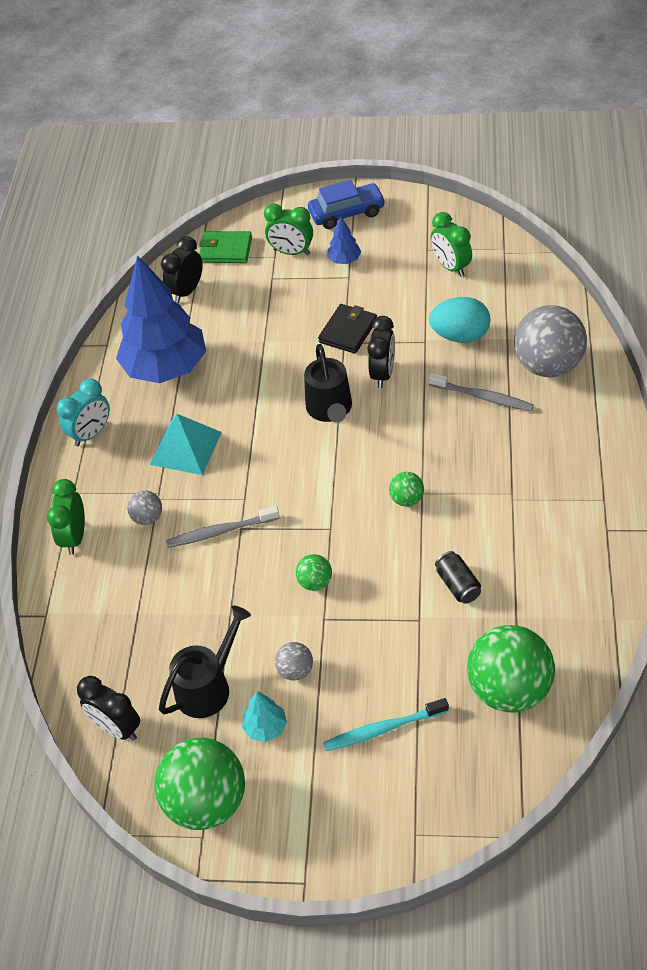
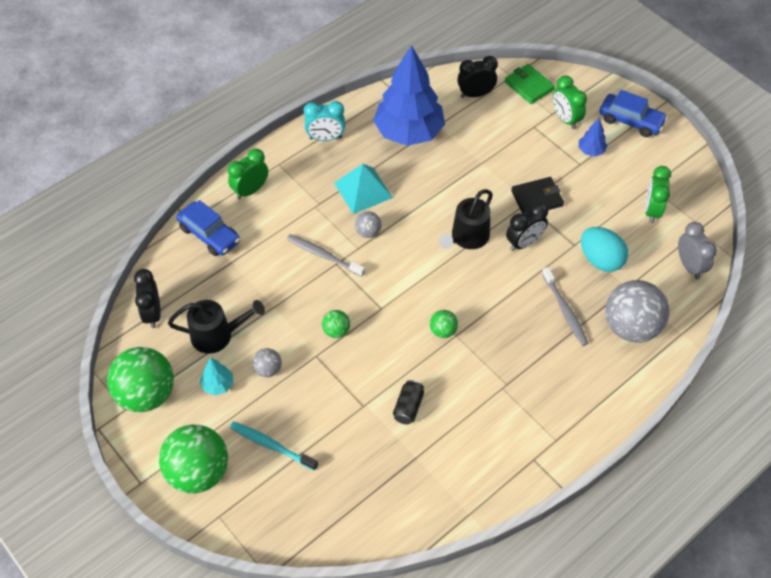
camera: 40 degrees right, 5 degrees up
grey ball [127,490,162,525] -> grey ball moved to [355,211,381,238]
green ball [467,625,555,712] -> green ball moved to [159,424,228,493]
none -> blue car [176,200,240,256]
none -> grey clock [678,222,717,280]

